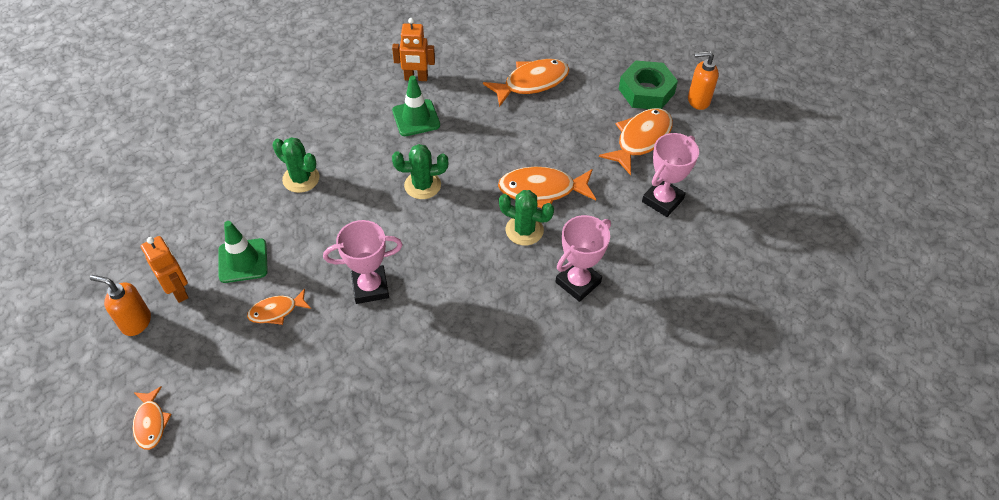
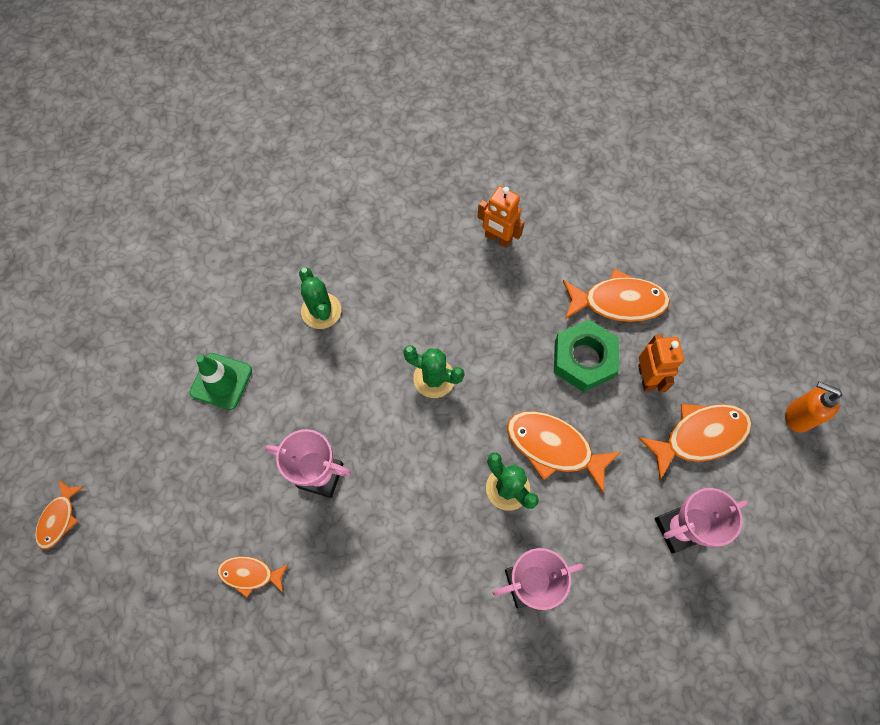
camera: 30 degrees right, 15 degrees up
orange soap dispenser [90,275,151,336] -> none
orange robot [141,236,189,303] -> orange robot moved to [638,334,684,392]
orange fish [247,289,311,325] -> orange fish moved to [218,556,289,598]
green traffic cone [392,75,440,136] -> none
green nut [619,60,678,109] -> green nut moved to [554,320,619,392]

